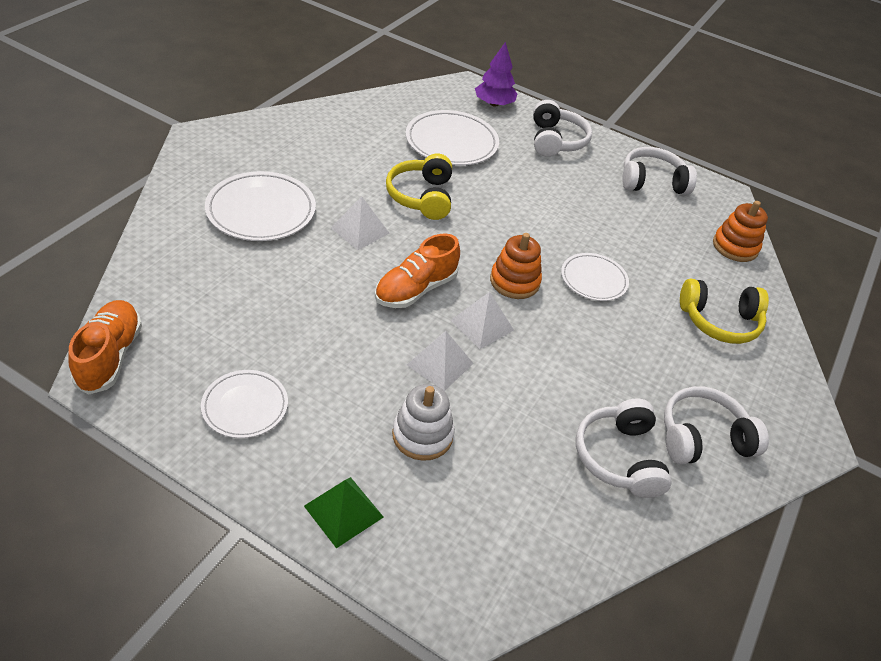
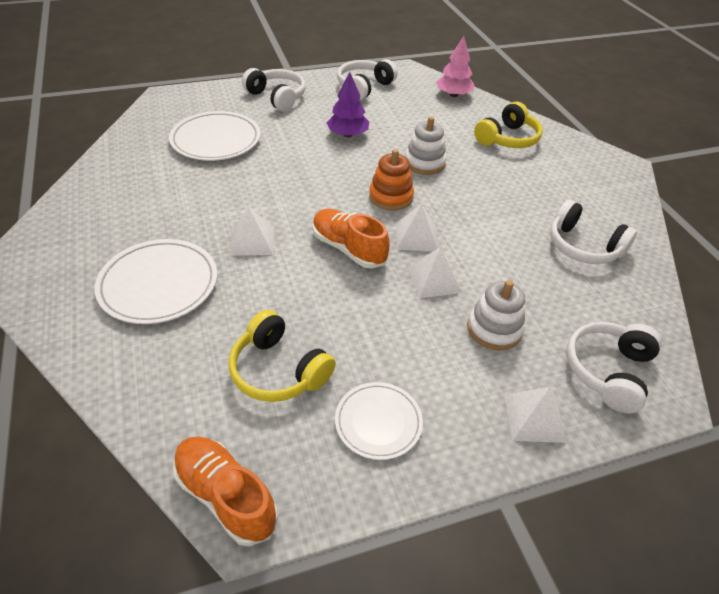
camera: 45 degrees left, 0 degrees up
green pyramid [304,477,383,548] -> white pyramid [504,387,567,443]
orange shoe [375,234,460,308] -> orange shoe turned 135 degrees clockwise [312,209,390,268]
yellow headphones [386,154,452,220] -> yellow headphones moved to [229,310,336,402]
purple tree [475,42,517,107] -> purple tree moved to [326,72,369,137]
white plate [561,253,629,301] -> white stacking toy [405,117,447,175]
white headphones [664,386,769,465] -> white headphones moved to [566,322,662,413]
orange stacking toy [713,201,768,262] -> pink tree [436,36,474,97]

